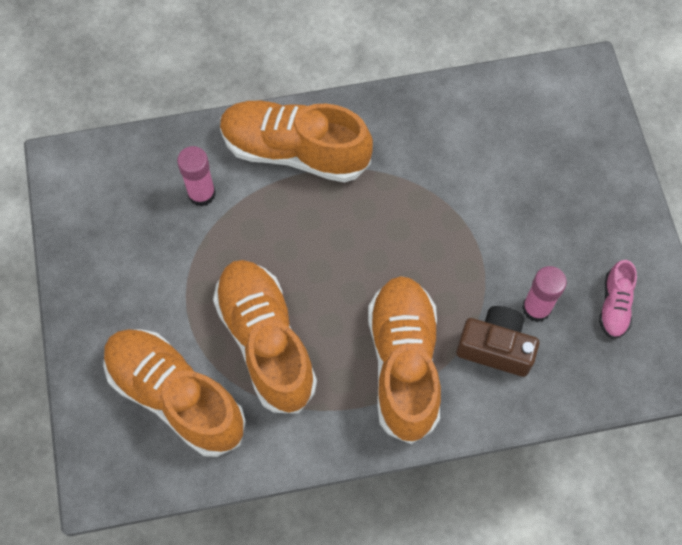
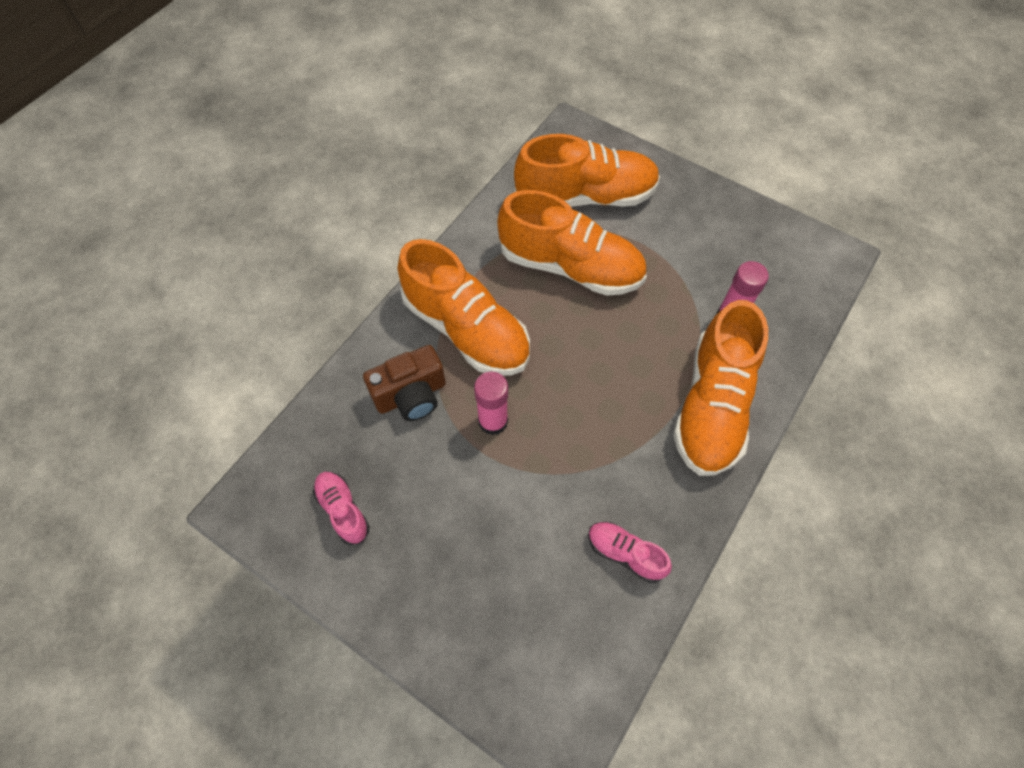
camera: 135 degrees right, 5 degrees down
orange shoe [220,101,373,183] -> orange shoe turned 135 degrees clockwise [673,300,768,476]
pink glue stick [522,266,567,322] -> pink glue stick moved to [474,372,508,435]
none -> pink shoe [588,522,672,583]

